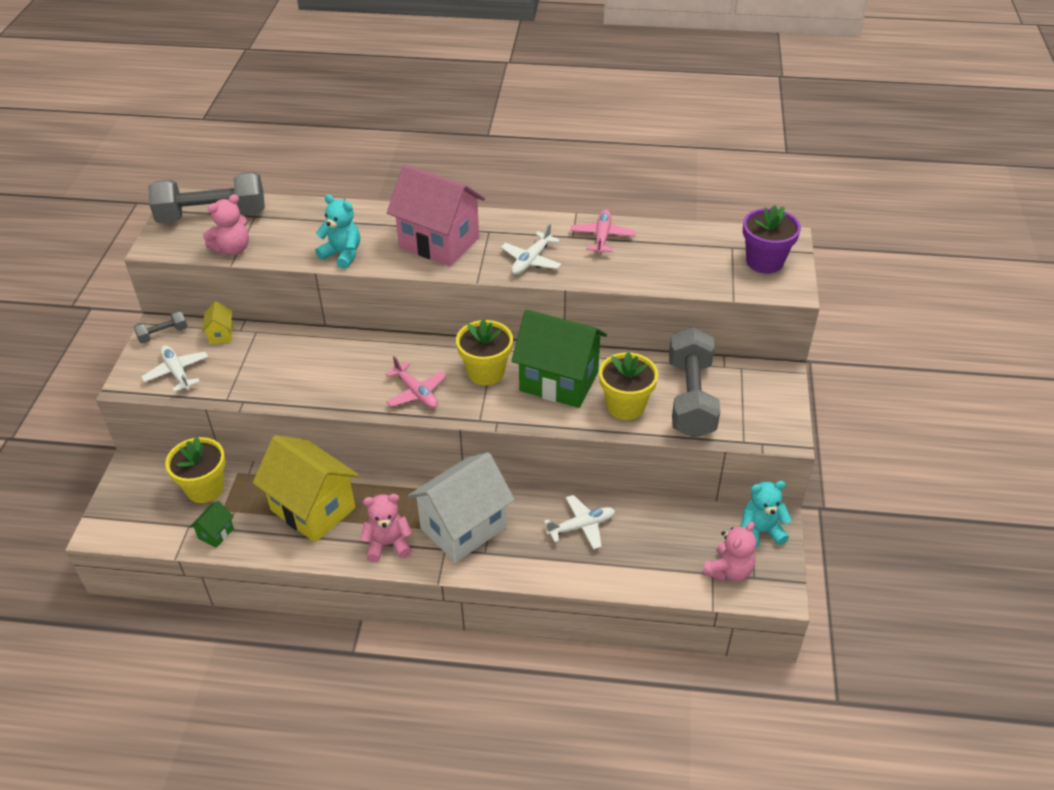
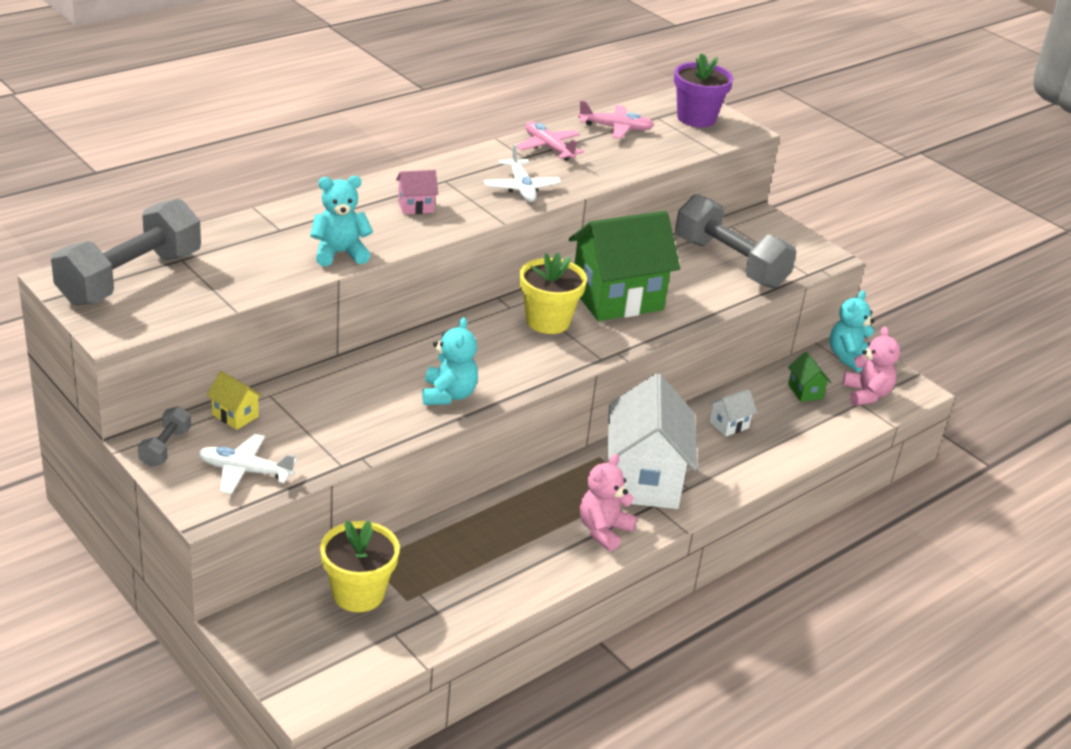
camera: 50 degrees left, 10 degrees down
green house [190,501,234,548] -> green house moved to [788,352,831,402]
pink teddy bear [203,194,249,255] -> none
yellow house [253,435,359,543] -> none
pink plane [385,356,447,408] -> pink plane moved to [578,100,654,139]
pink house [387,164,485,266] -> pink house [396,170,438,214], size x0.41
white plane [544,495,615,550] -> white house [709,389,757,436]
yellow flower pot [599,352,658,420] -> none
none -> turquoise teddy bear [422,317,478,405]

